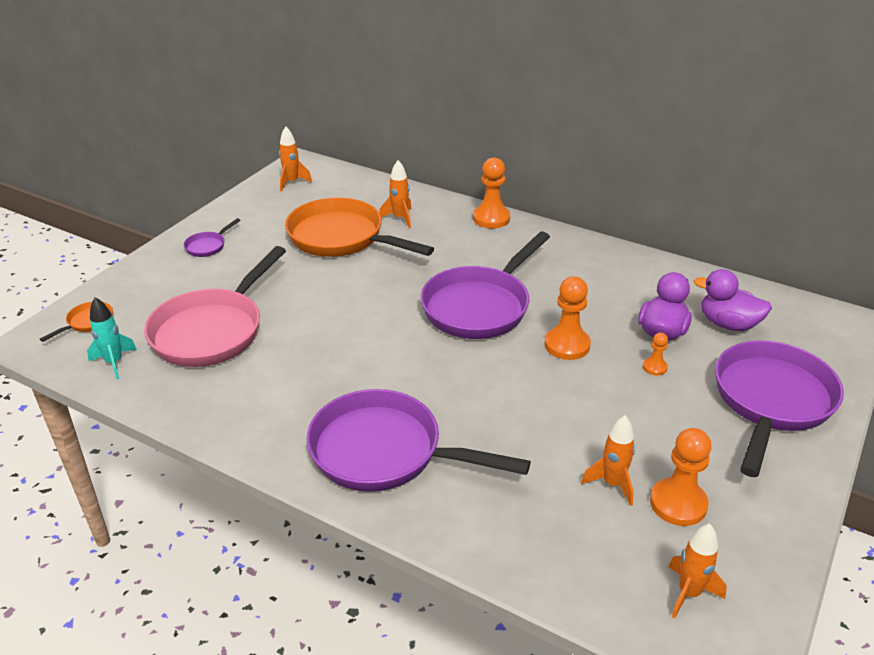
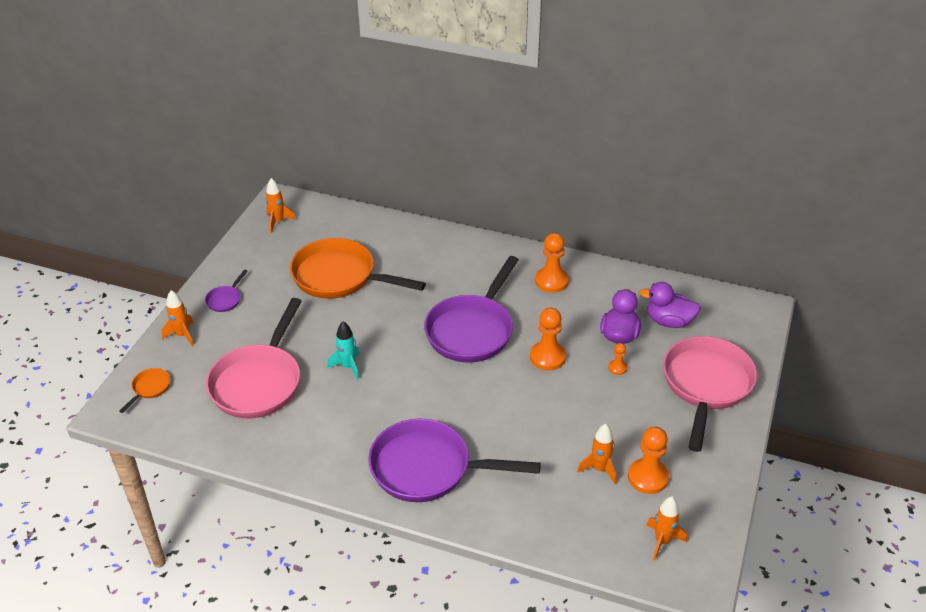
camera: 10 degrees left, 5 degrees up
turquoise rocket [87,297,137,379] -> turquoise rocket moved to [327,321,359,380]
orange rocket [379,160,412,228] -> orange rocket moved to [162,290,194,347]
orange pawn [473,157,510,228] -> orange pawn moved to [535,233,569,293]
purple pan [715,341,844,477] -> pink pan [663,336,757,452]

